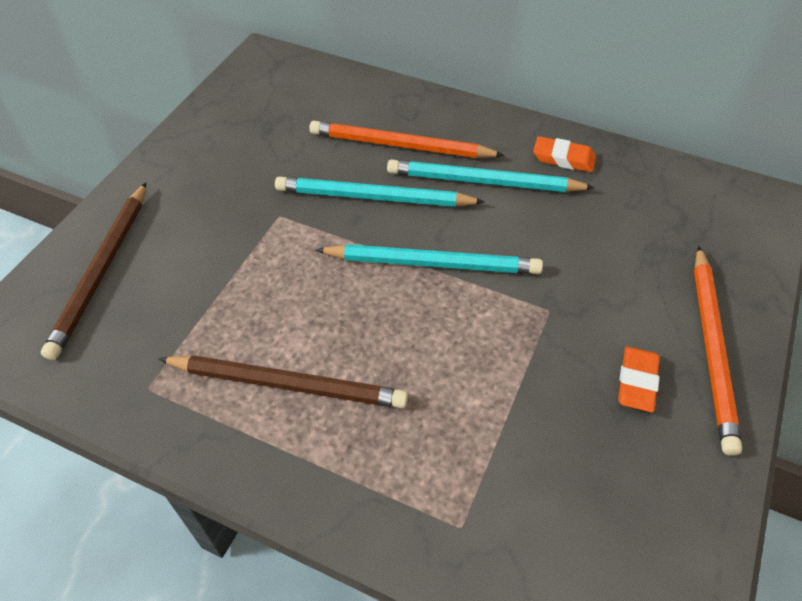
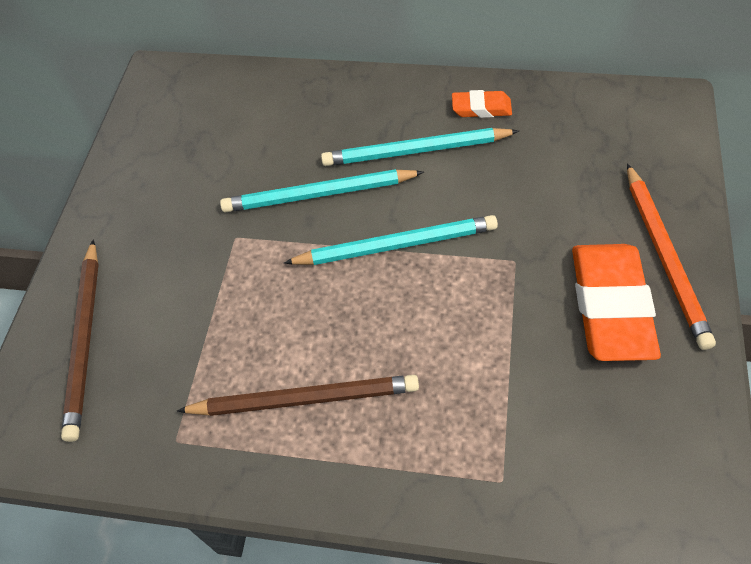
camera: 10 degrees left, 5 degrees up
orange pencil [309,121,504,158] -> none
orange eraser [618,347,660,412] -> orange eraser [572,244,661,361], size x2.04

